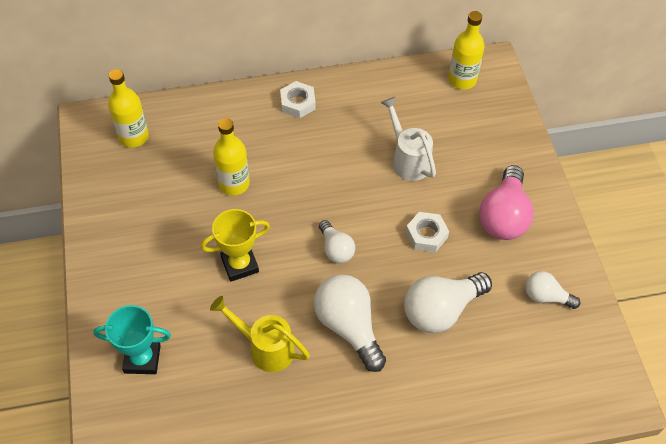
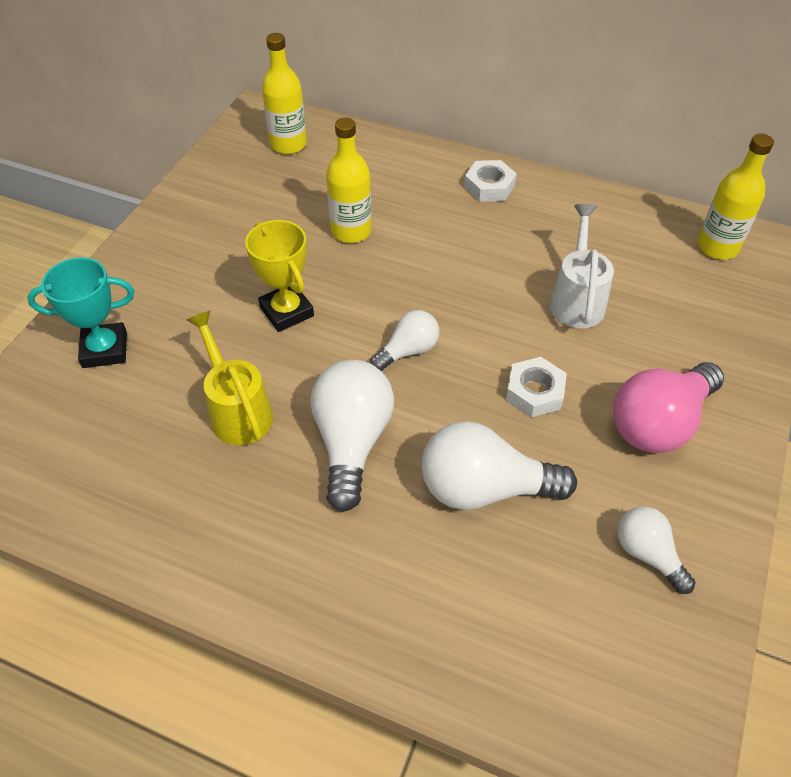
camera: 35 degrees right, 5 degrees down
turquoise trophy [93,305,171,374] -> turquoise trophy turned 45 degrees counterclockwise [27,257,134,368]
yellow trophy [201,209,270,282] -> yellow trophy turned 45 degrees clockwise [245,220,314,332]
white light bulb [319,220,355,263] -> white light bulb turned 135 degrees counterclockwise [370,310,439,371]

